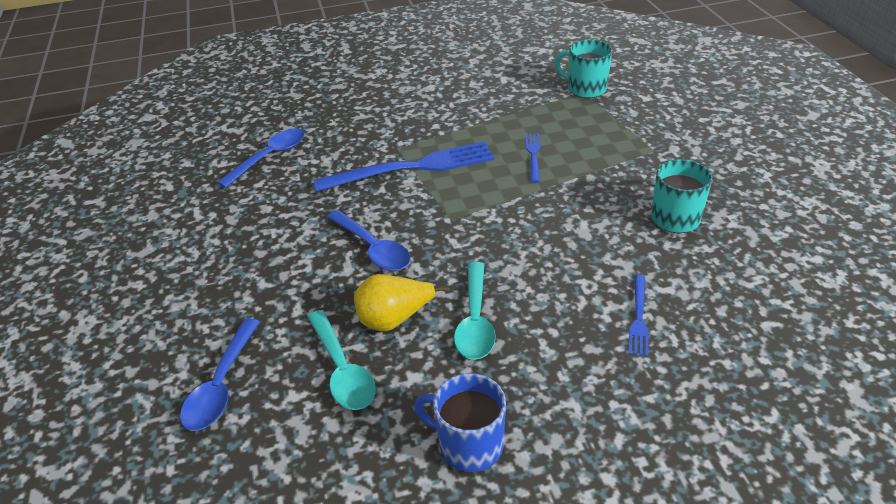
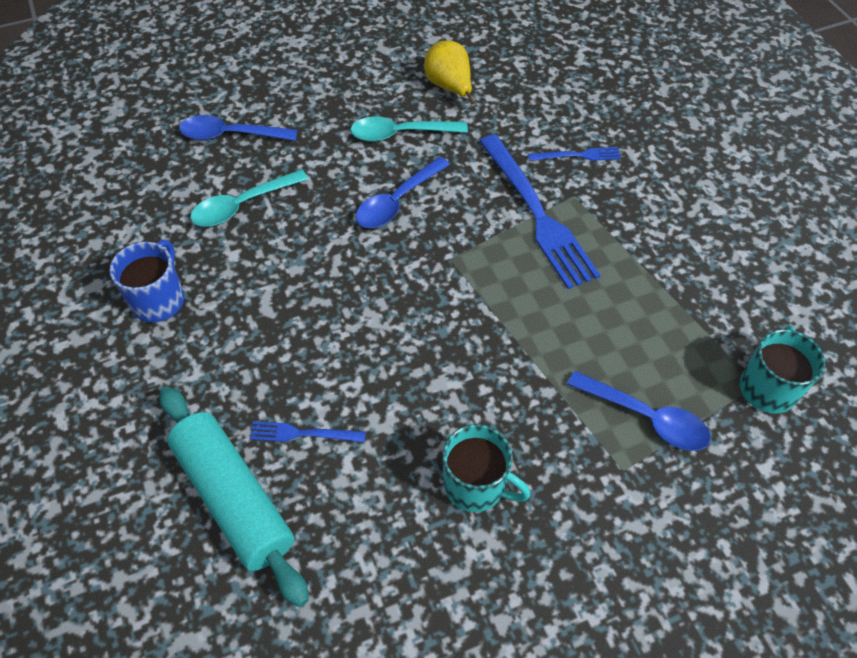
camera: 80 degrees right, 15 degrees up
blue spoon [217,129,305,188] -> blue spoon moved to [567,371,711,451]
yellow pear [354,274,449,331] -> yellow pear moved to [424,40,475,105]
turquoise spoon [454,262,496,360] -> turquoise spoon moved to [350,116,468,142]
blue fork [525,133,540,183] -> blue fork moved to [528,147,621,161]
none -> turquoise rolling pin [160,386,309,607]

